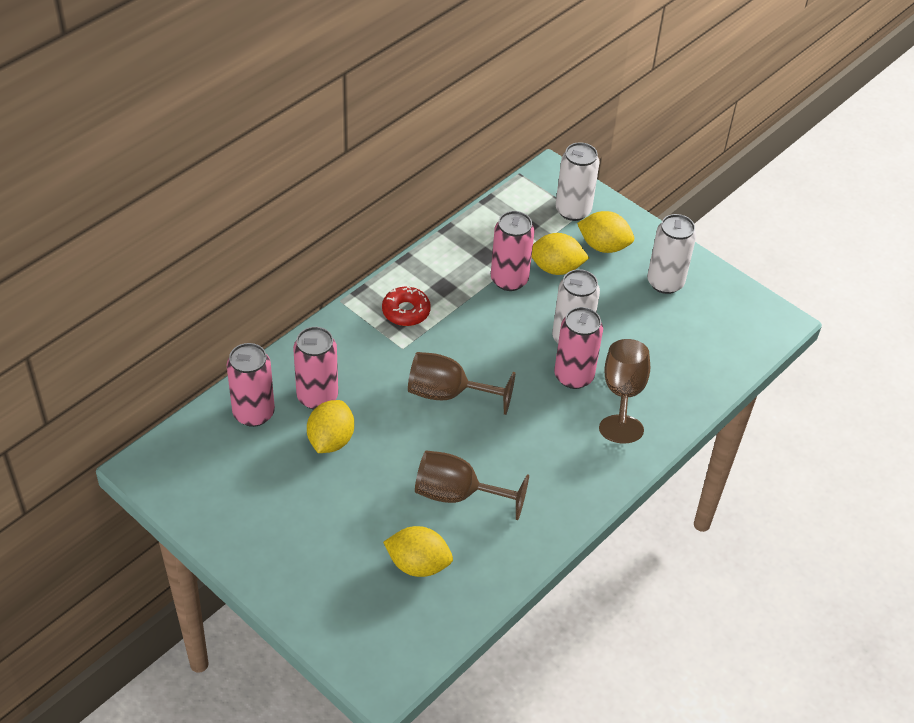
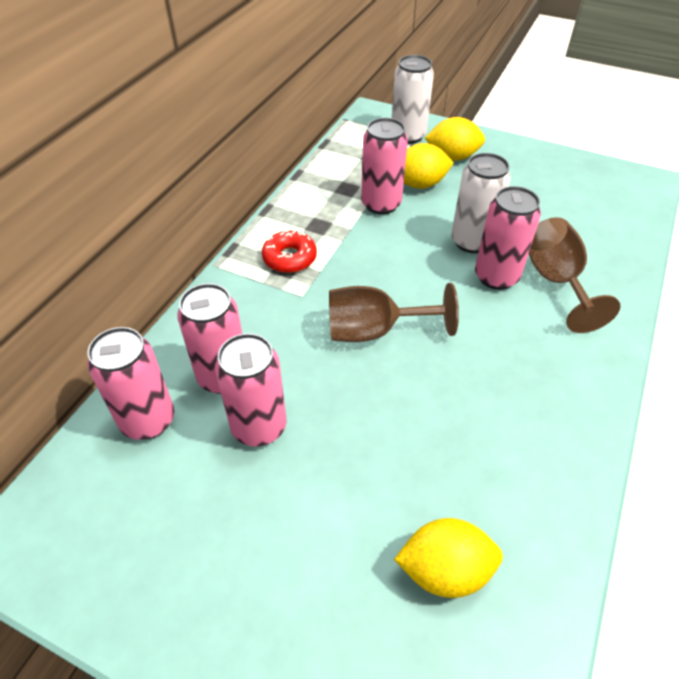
camera: 15 degrees left, 0 degrees up
yellow lemon [307,400,354,453] -> pink can [215,333,287,447]
brown goblet [415,450,529,520] -> none
white can [647,214,696,294] -> none

